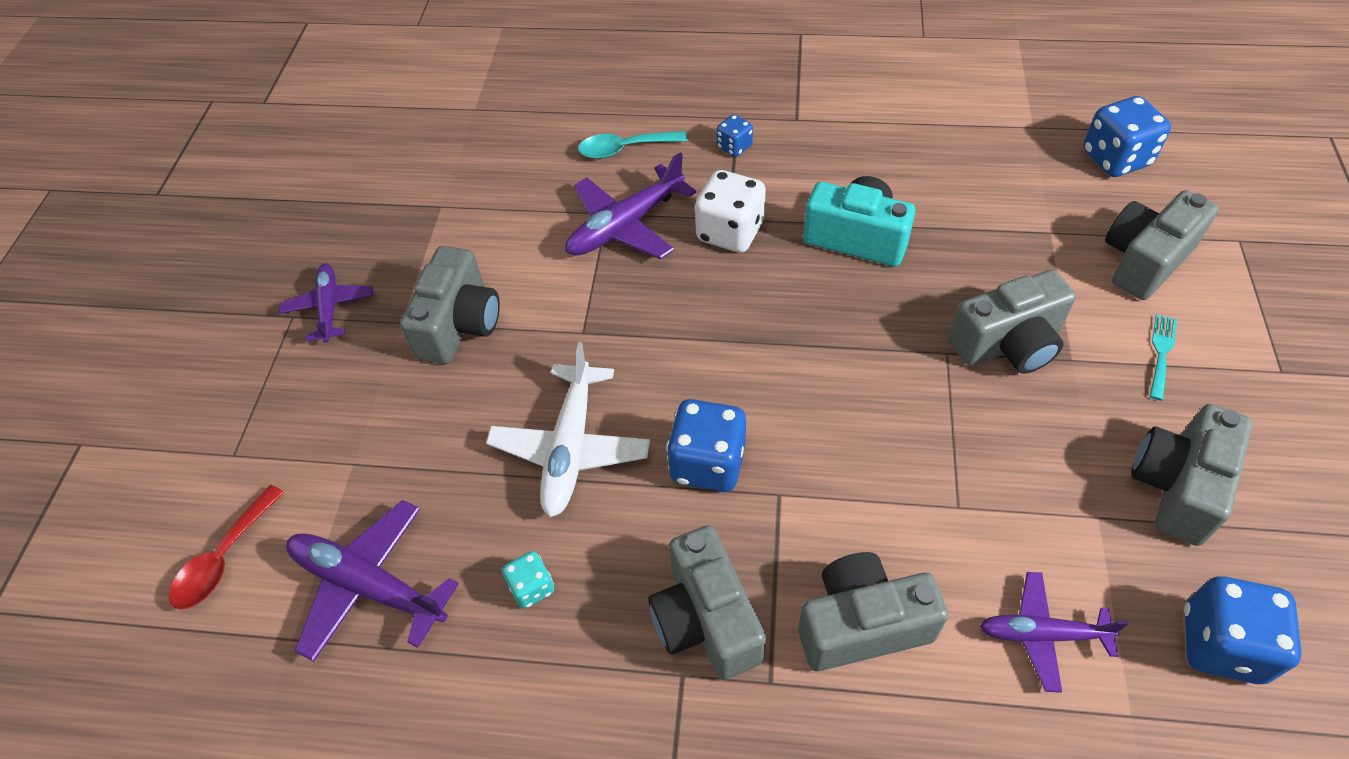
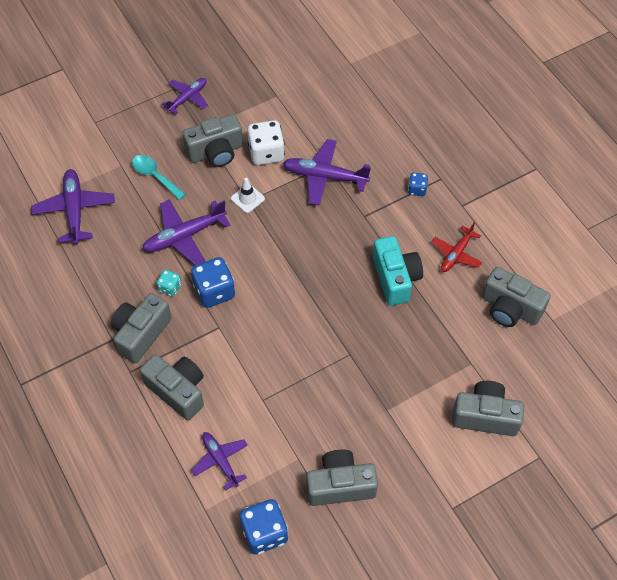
camera: 50 degrees right, 5 degrees up
red spoon [169,485,284,609] -> none
white plane [486,342,650,517] -> purple plane [143,200,230,265]
turquoise dice [502,551,554,608] -> turquoise dice moved to [157,270,181,296]
turquoise spoon [578,131,687,159] -> turquoise spoon moved to [132,155,186,200]
white dice [695,170,766,253] -> white dice moved to [247,120,285,165]
grey camera [949,270,1076,374] -> grey camera moved to [482,267,551,327]
blue dice [1083,96,1171,177] -> none
turquoise fork [1150,314,1177,400] -> none
none -> white traffic cone [231,177,265,213]
none -> red plane [431,223,482,272]

